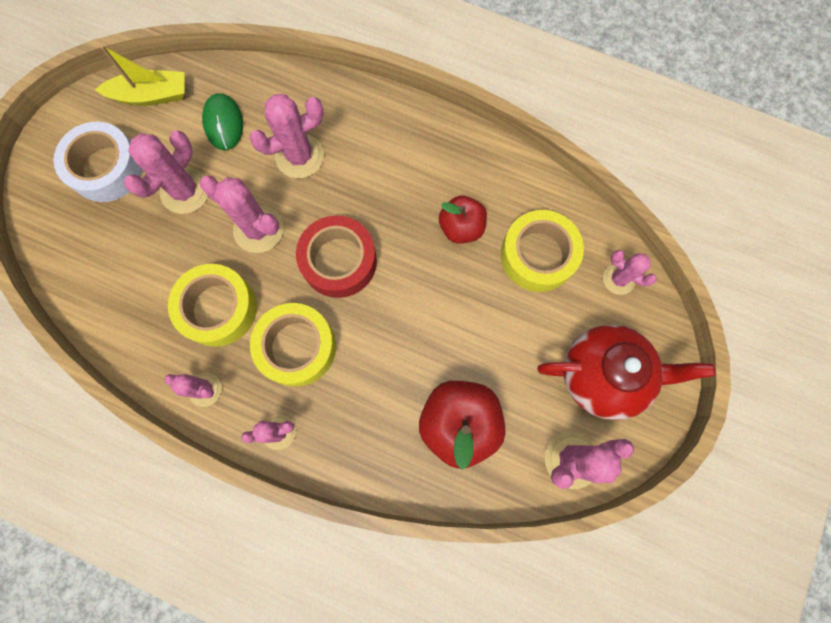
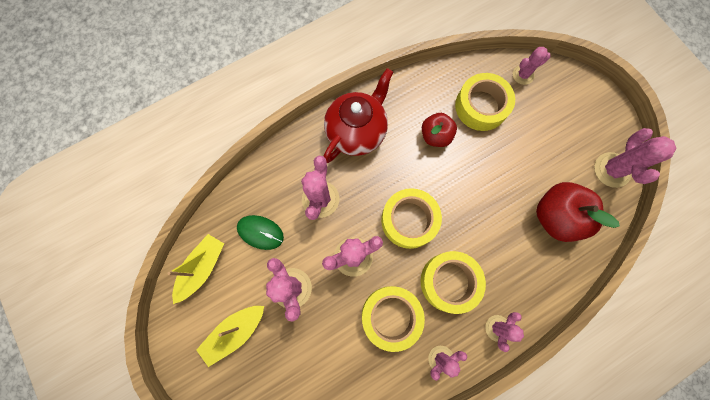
camera: 55 degrees left, 0 degrees up
white tape [53,122,143,202] -> yellow boat [196,306,264,367]
red tape [296,215,377,298] -> yellow tape [381,188,442,249]
red teapot [537,324,716,420] -> red teapot moved to [323,68,393,163]

